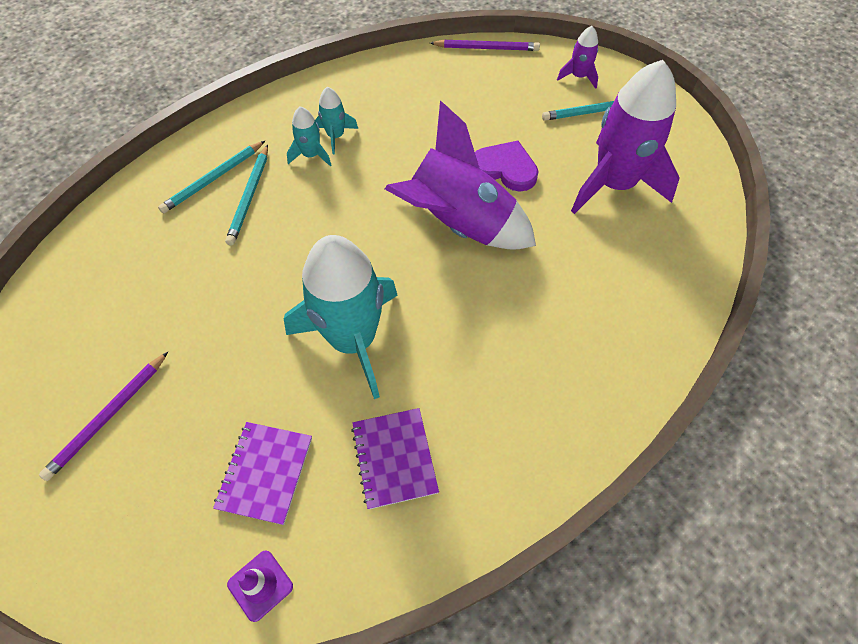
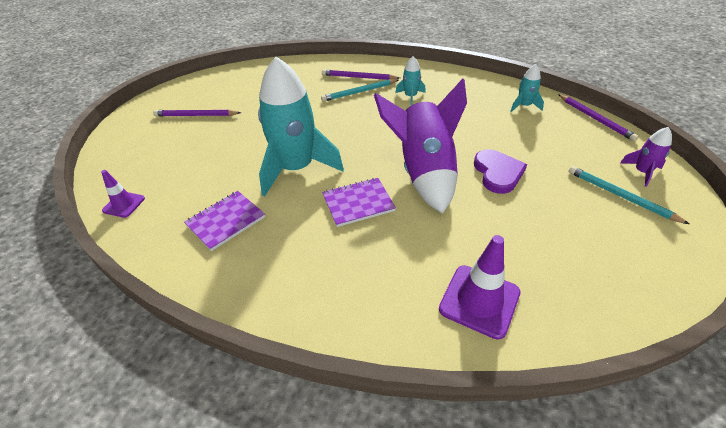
camera: 60 degrees right, 15 degrees down
turquoise pencil [158,141,265,213] -> purple pencil [321,69,400,80]
purple notebook [213,422,312,525] -> purple notebook moved to [322,178,396,227]
turquoise rocket [315,87,358,154] -> turquoise rocket moved to [511,64,544,112]
purple rocket [571,60,680,214] -> none
none -> purple traffic cone [439,235,521,340]

